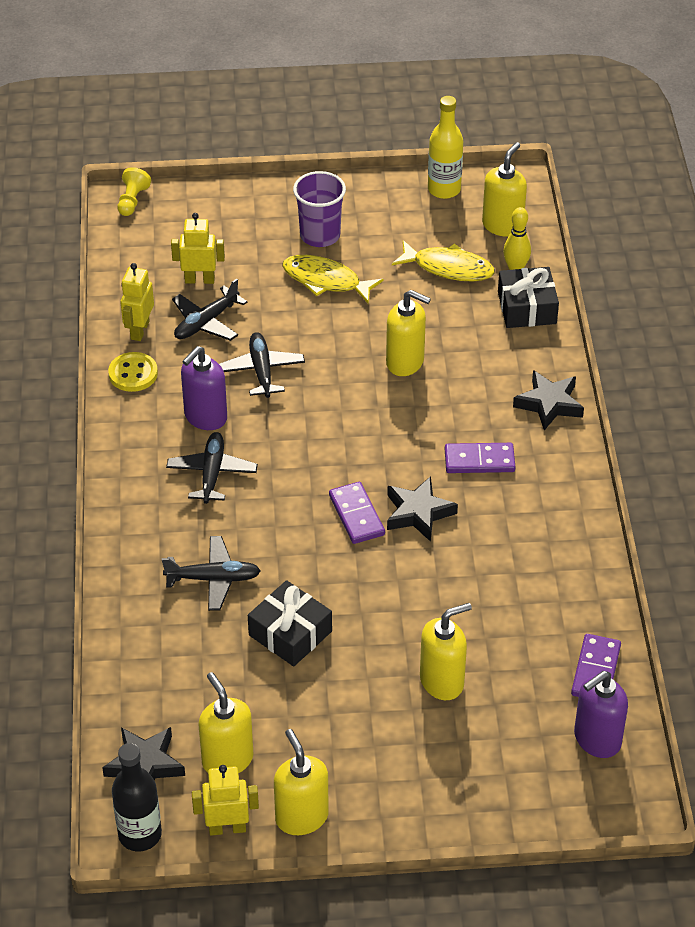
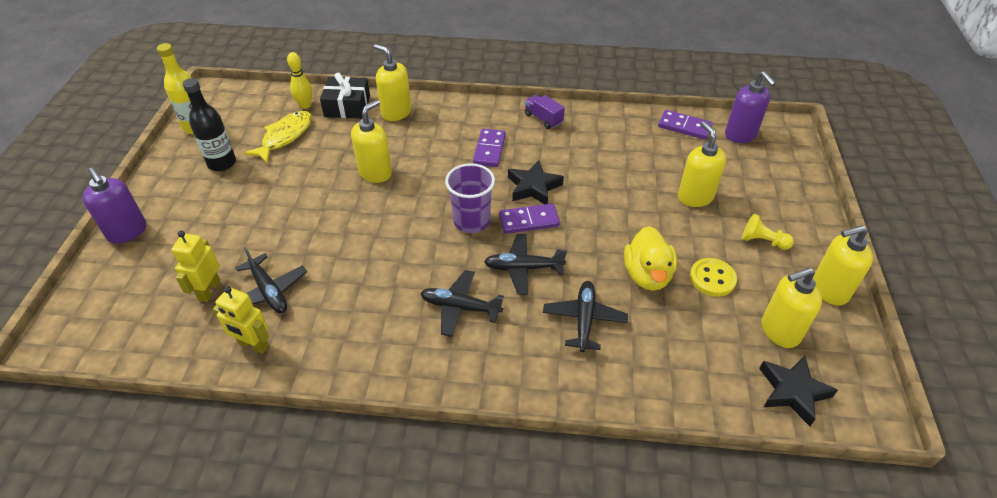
camera: 80 degrees left, 0 degrees up
yellow button [108,352,158,392] -> yellow button moved to [690,258,737,297]
black bottle [112,743,162,852] -> black bottle moved to [183,78,236,171]
yellow pawn [117,167,151,216] -> yellow pawn moved to [742,214,794,250]
purple soap dispenser [181,346,227,430] -> purple soap dispenser moved to [83,167,146,244]
yellow robot [192,765,259,836] -> none
black plane [219,332,305,398] -> black plane moved to [484,234,567,295]
black gift [248,580,332,666] -> yellow duck [624,226,677,291]
yellow fish [282,255,384,304] -> none
purple cup [293,171,346,247] -> purple cup moved to [445,163,495,233]
yellow soap dispenser [482,142,527,237] -> yellow soap dispenser moved to [374,44,411,121]
black star [513,370,584,431] -> none
none -> purple truck [525,95,565,129]

